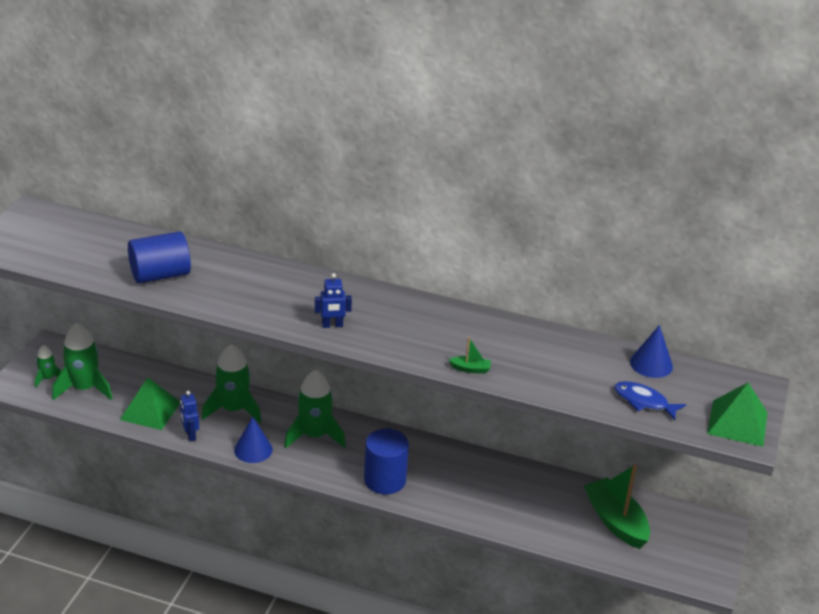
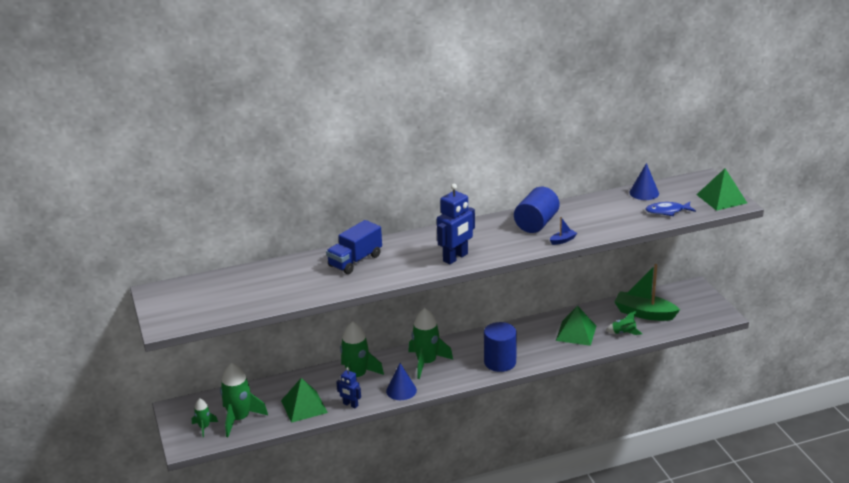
camera: 35 degrees left, 5 degrees down
blue cylinder [128,231,191,284] -> blue cylinder moved to [514,187,560,233]
blue robot [315,273,352,328] -> blue robot [437,184,475,264], size x1.75
green boat [448,337,491,374] -> blue boat [550,217,577,245]
none -> blue truck [326,220,382,274]
none -> green pyramid [556,305,596,346]
none -> green rocket [606,311,642,335]

